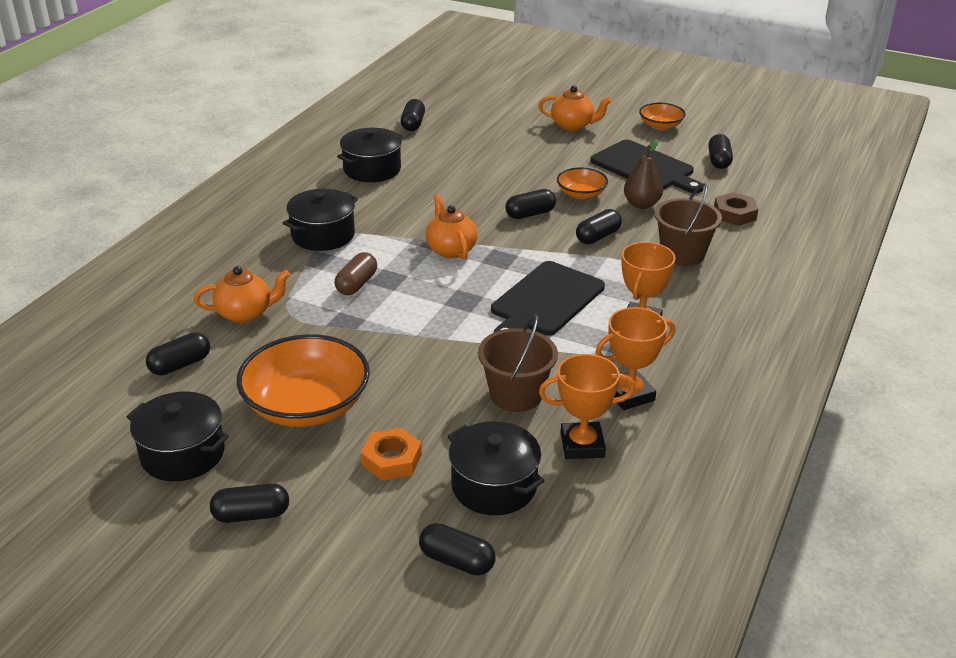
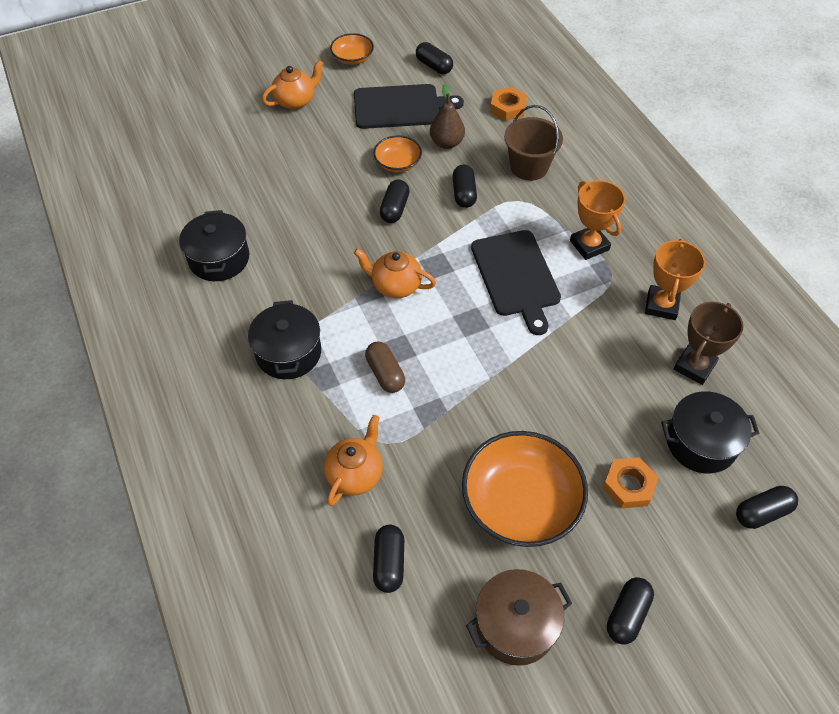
camera: 50 degrees left, 20 degrees up
black pot [127,392,229,481] -> brown pot [466,569,572,666]
black capsule [401,99,425,131] -> none
brown bucket [478,314,558,412] -> none
orange trophy [539,354,635,459] -> brown trophy [674,302,743,385]
brown nut [714,192,758,226] -> orange nut [490,87,527,121]

